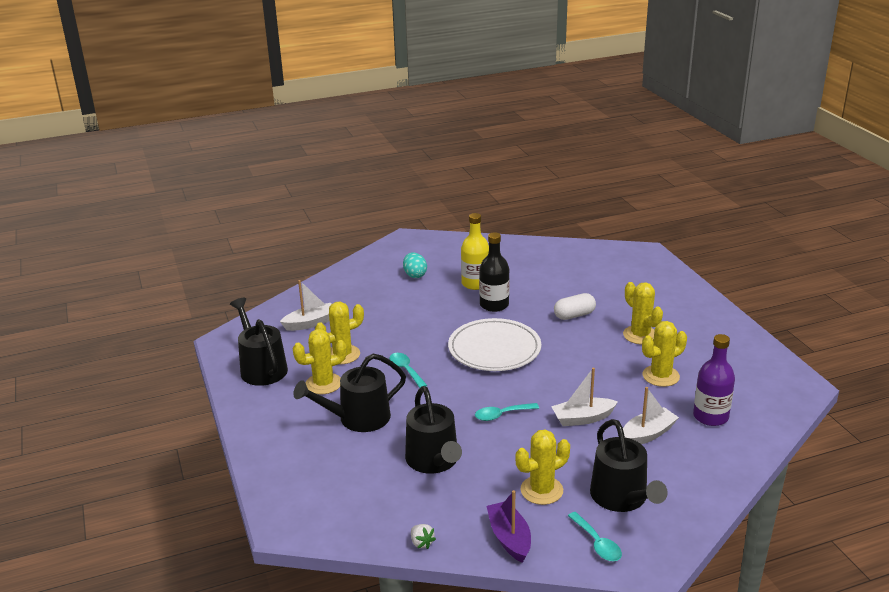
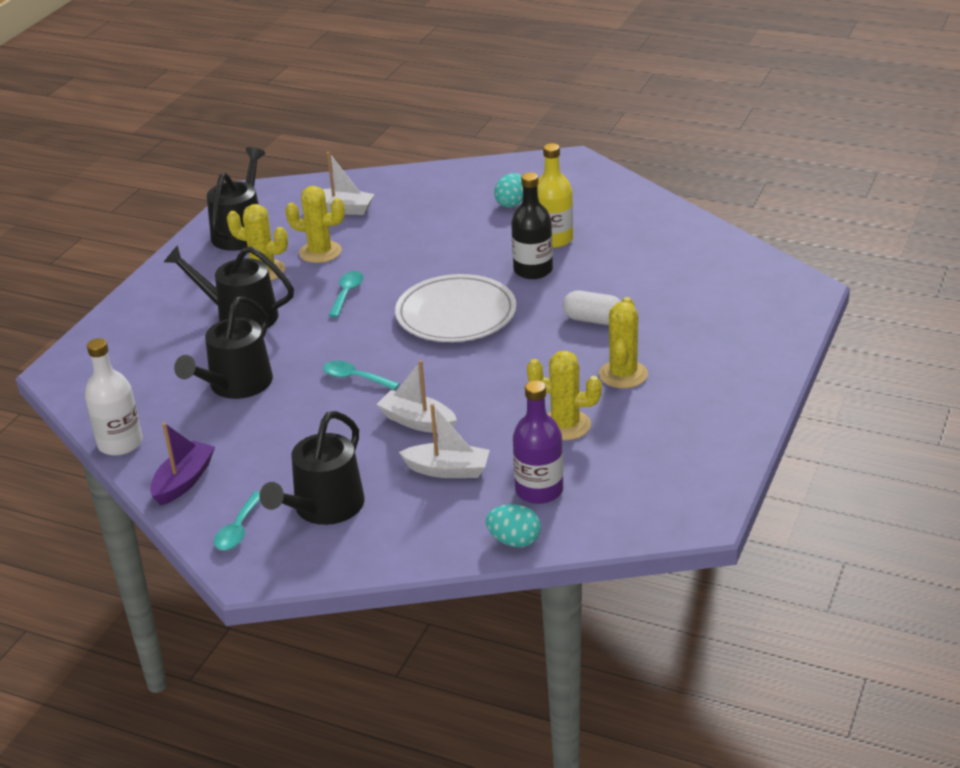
camera: 45 degrees right, 5 degrees up
white strawberry [411,524,436,549] -> white bottle [85,338,143,456]
yellow cactus [515,429,570,505] -> none
none -> turquoise egg [485,504,541,547]

